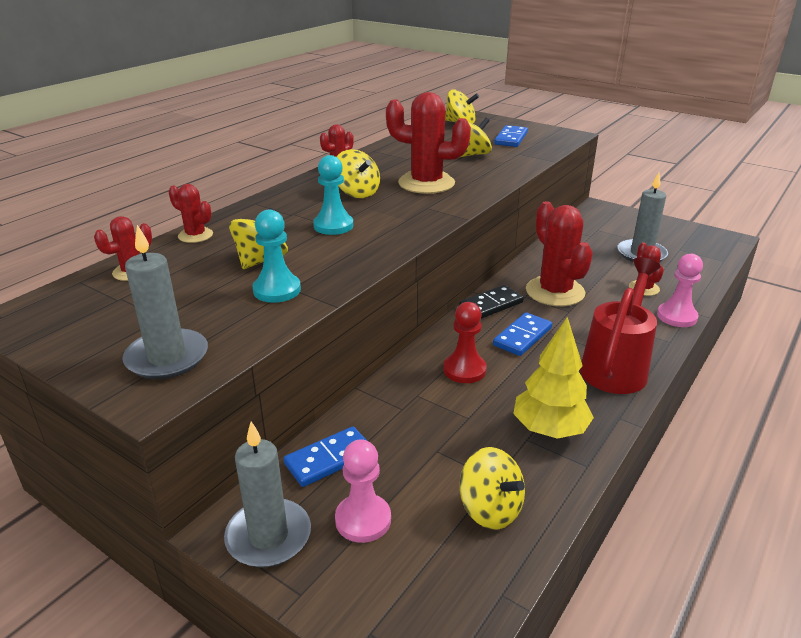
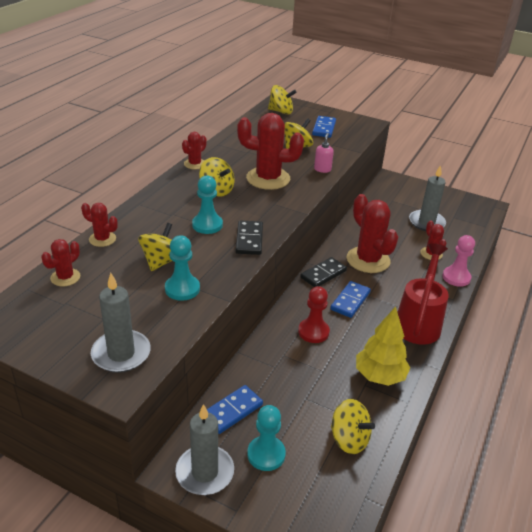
camera: 10 degrees left, 5 degrees up
pink pawn [335,439,391,543] -> turquoise pawn [247,405,286,471]
none -> black domino [236,220,263,255]
none -> pink soap dispenser [314,133,334,173]

